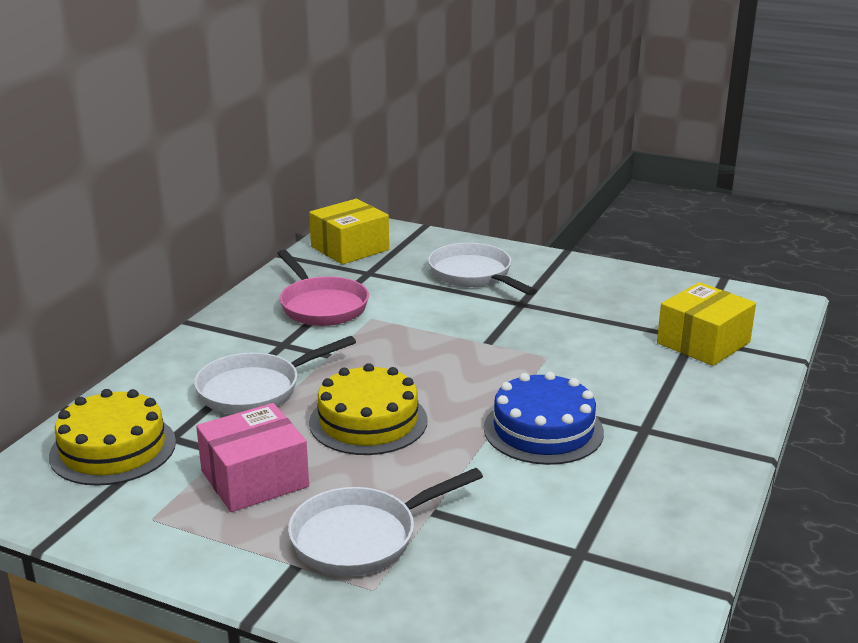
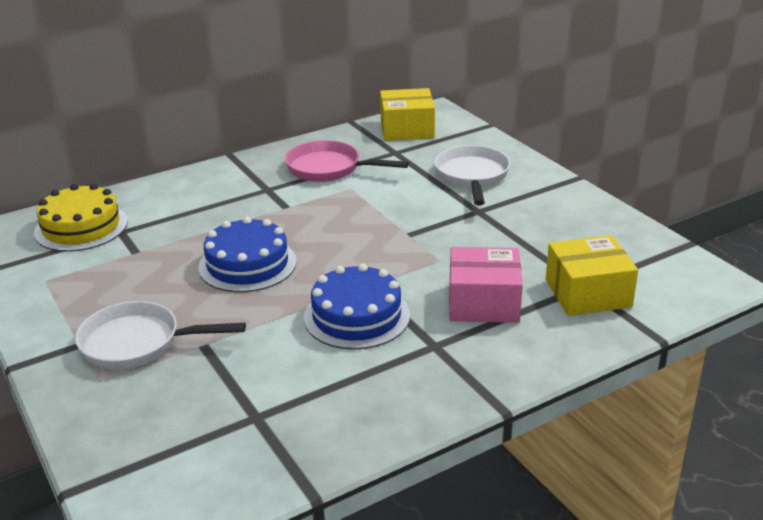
camera: 35 degrees right, 5 degrees up
white pan [194,336,356,414] -> none
pink box [196,403,309,512] -> pink box moved to [449,247,523,323]
pink pan [277,249,369,326] -> pink pan turned 105 degrees clockwise [285,140,409,182]
yellow cake [309,363,428,455] -> blue cake [198,217,297,292]

